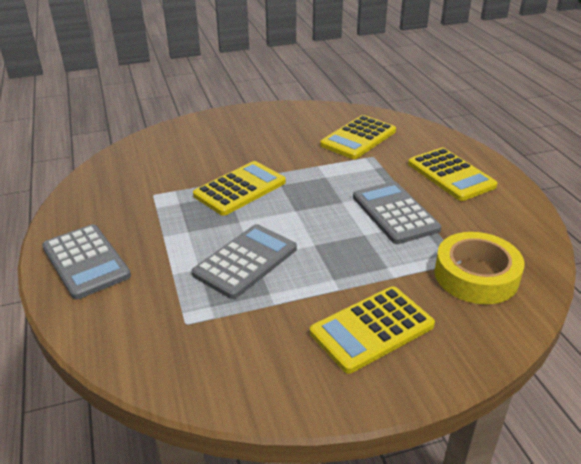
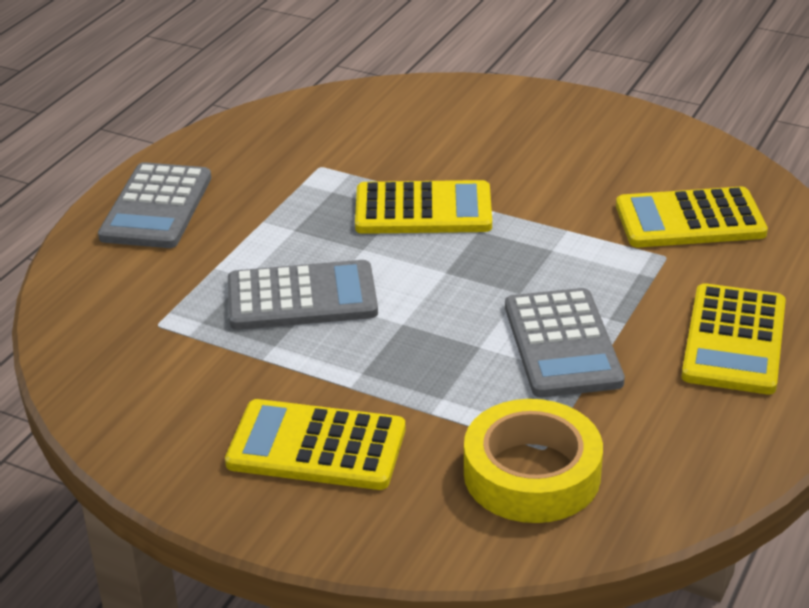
camera: 45 degrees right, 0 degrees up
grey calculator [353,182,441,244] -> grey calculator turned 150 degrees clockwise [505,288,625,397]

